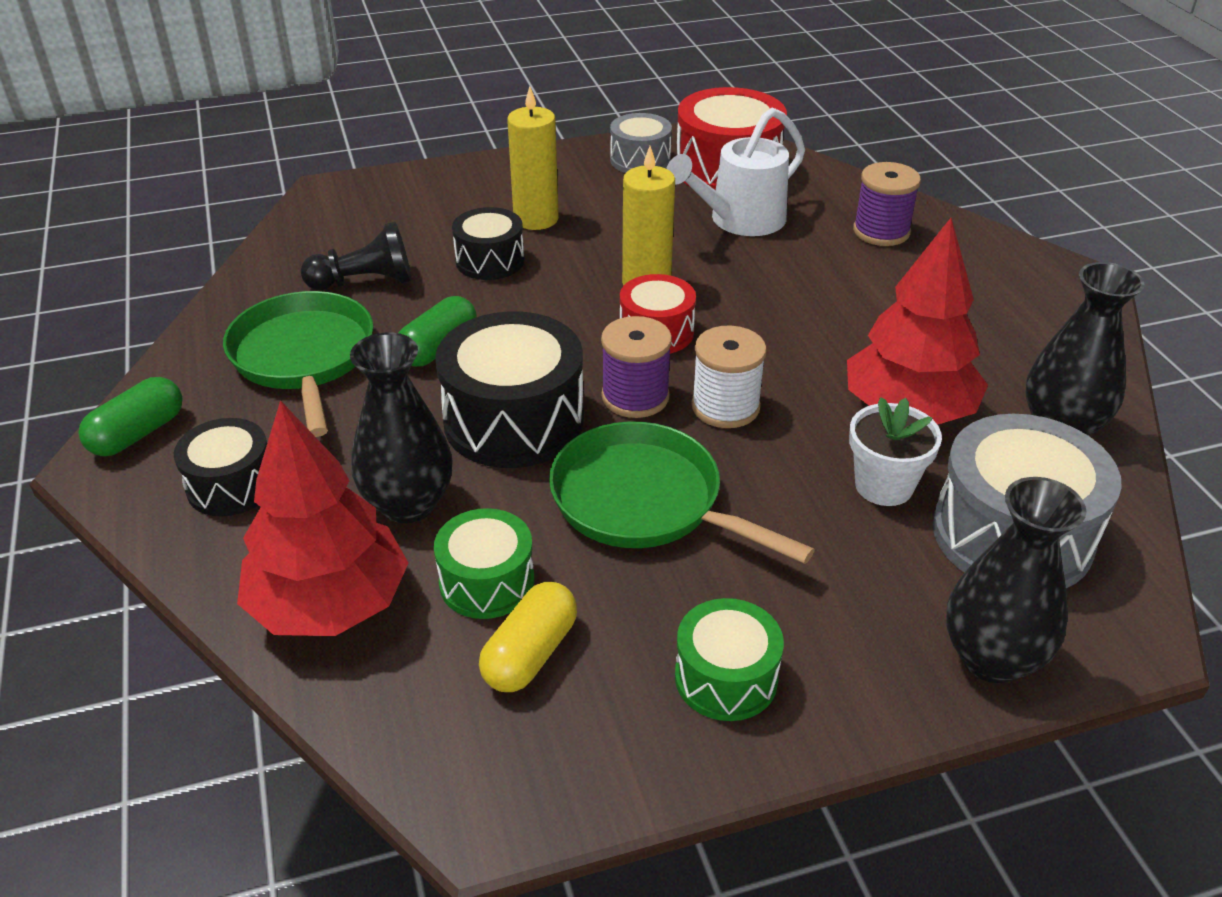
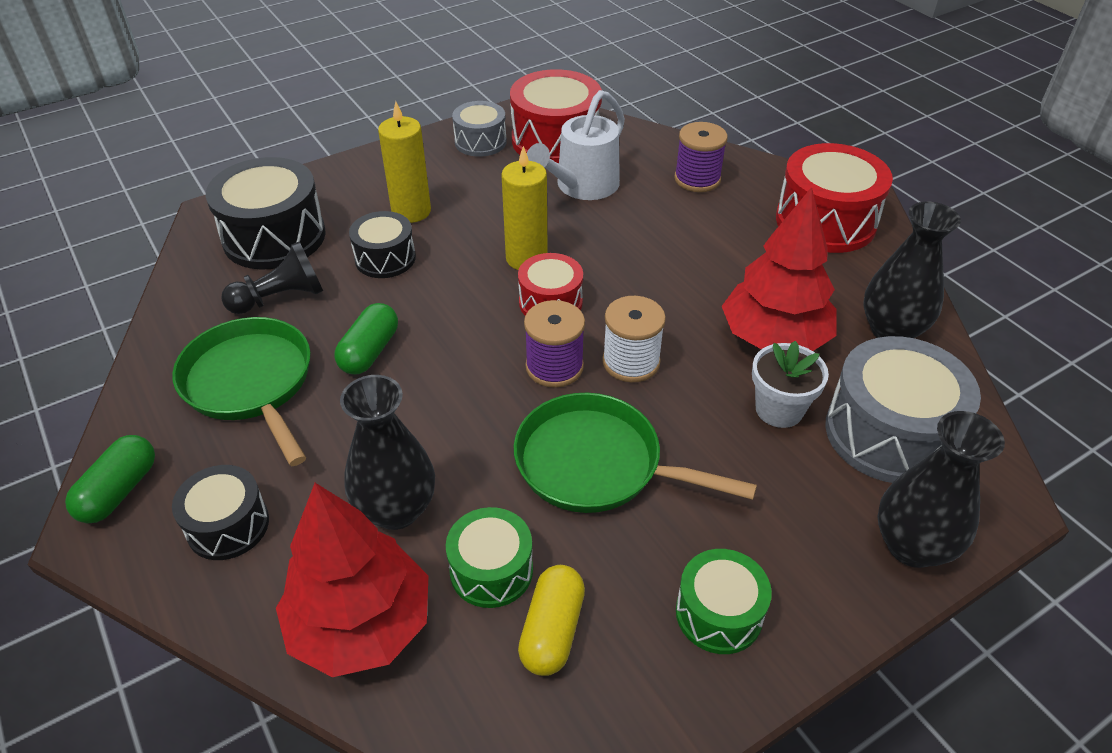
camera: 15 degrees left, 5 degrees up
black drum [435,311,584,468] -> black drum moved to [206,157,326,269]
none -> red drum [776,143,893,253]

